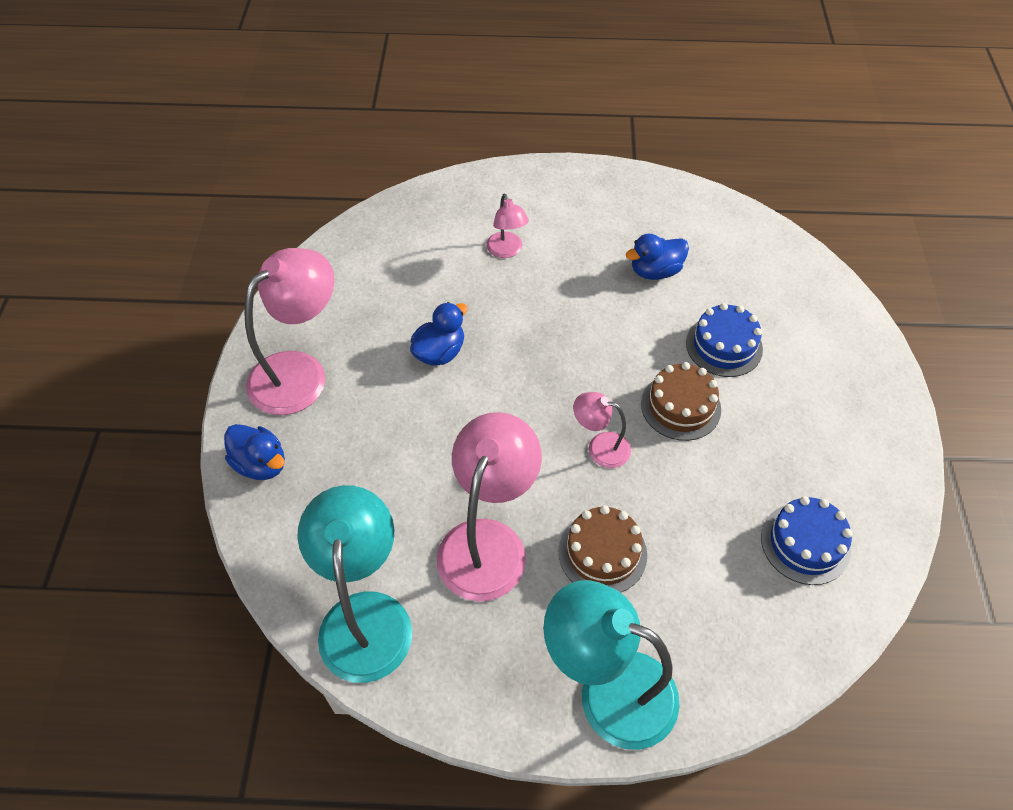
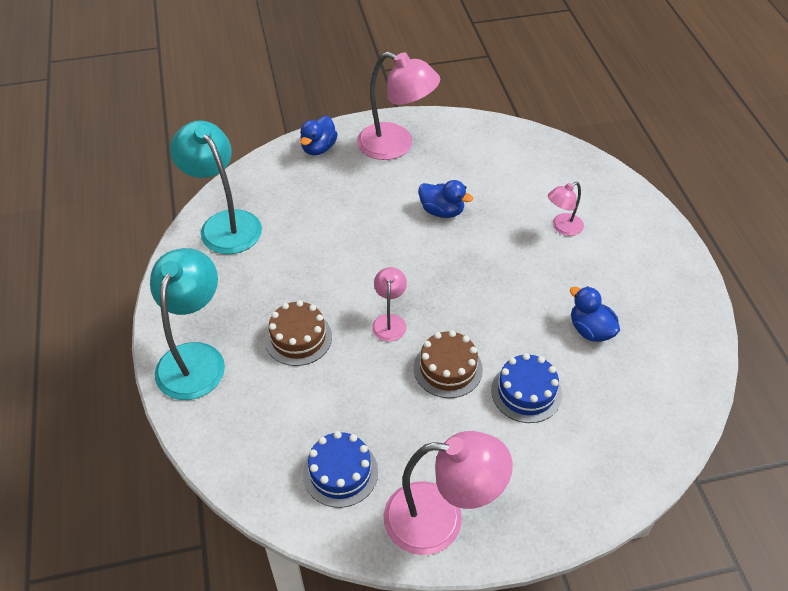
camera: 75 degrees right, 5 degrees down
turquoise lamp [297,485,412,683] -> turquoise lamp turned 105 degrees counterclockwise [170,120,262,254]
pink lamp [437,412,542,601] -> pink lamp moved to [384,431,513,555]

